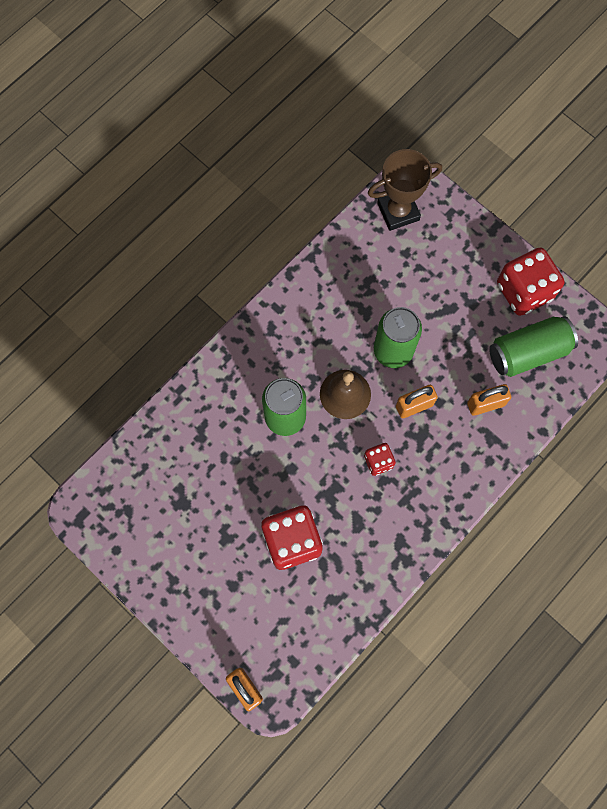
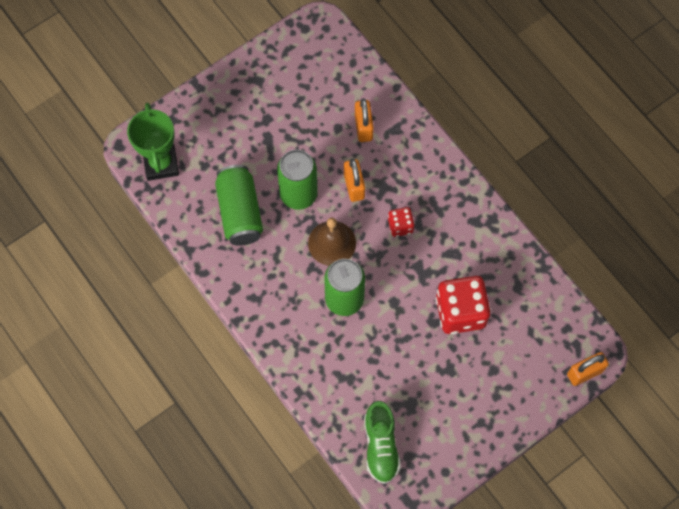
camera: 80 degrees left, 5 degrees down
brown trophy [368,149,442,231] -> green trophy [127,103,179,181]
green can [489,316,578,377] -> green can moved to [215,165,263,246]
red dice [497,247,564,316] -> none
none -> green shoe [364,401,401,484]

